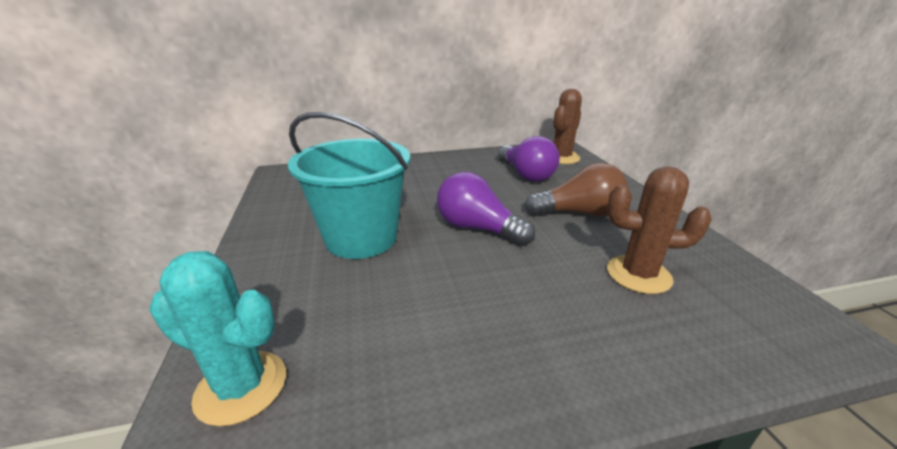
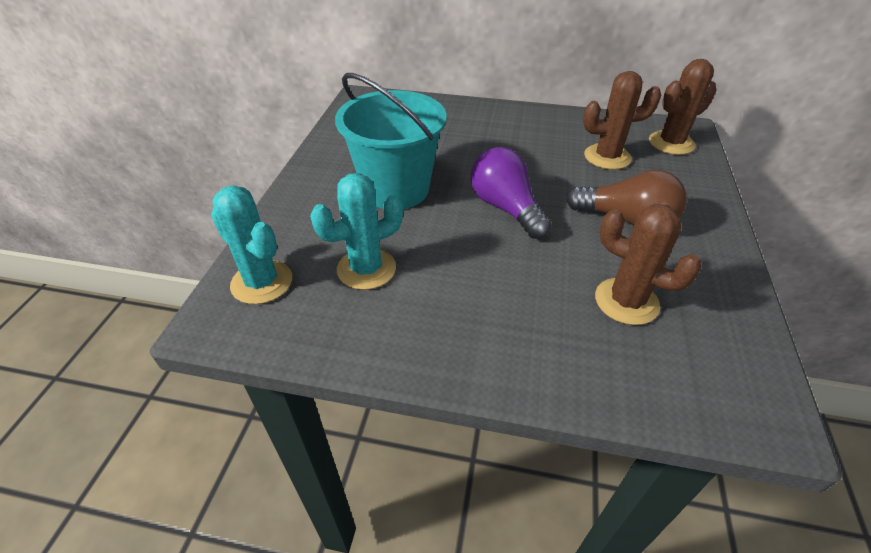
camera: 25 degrees right, 15 degrees up
purple light bulb [498,136,560,182] -> brown cactus [583,71,661,170]
none -> turquoise cactus [310,173,403,290]

